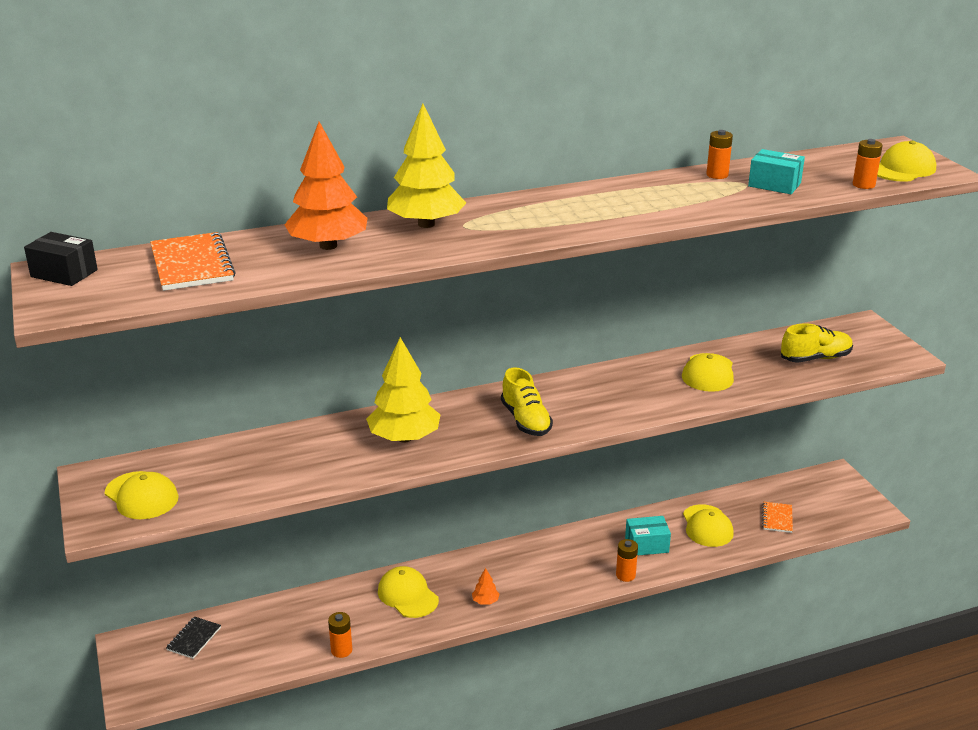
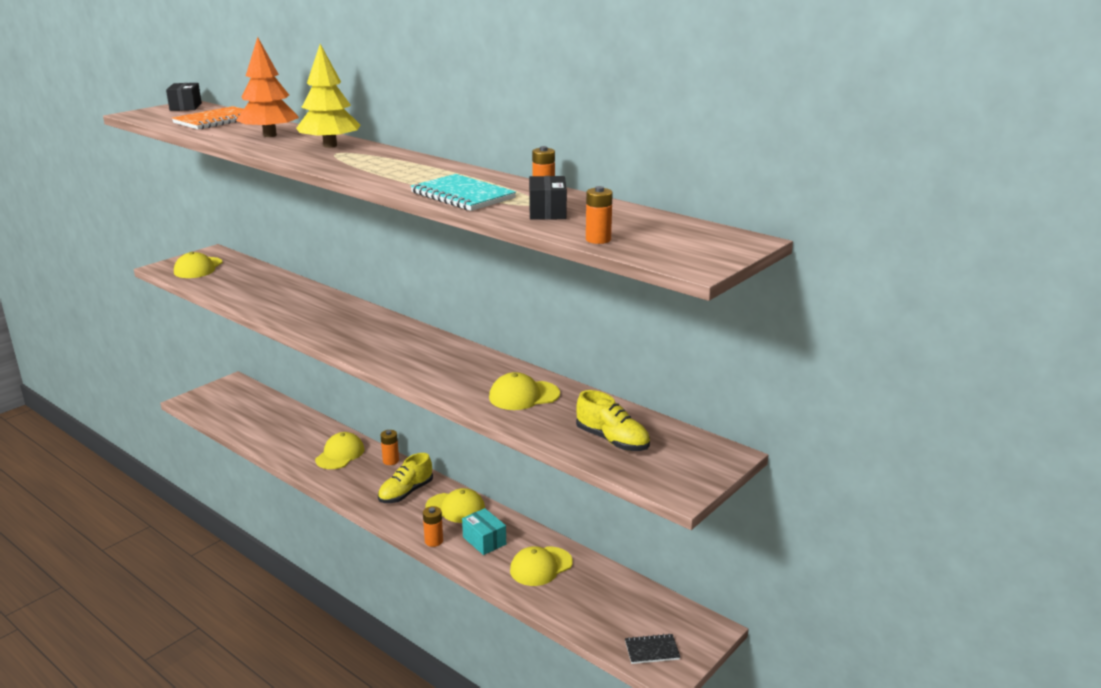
camera: 60 degrees right, 5 degrees down
black notebook [166,616,221,659] -> black notebook moved to [625,633,680,664]
orange battery [328,612,352,658] -> orange battery moved to [380,430,399,465]
yellow tree [366,337,440,443] -> none
orange tree [472,568,499,605] -> none
yellow shoe [501,367,553,436] -> yellow shoe moved to [378,453,433,503]
turquoise box [748,149,805,194] -> black box [529,176,567,220]
orange notebook [762,502,793,533] -> none
yellow cap [877,140,936,182] -> yellow cap moved to [426,488,485,523]
none -> turquoise notebook [410,174,516,211]

